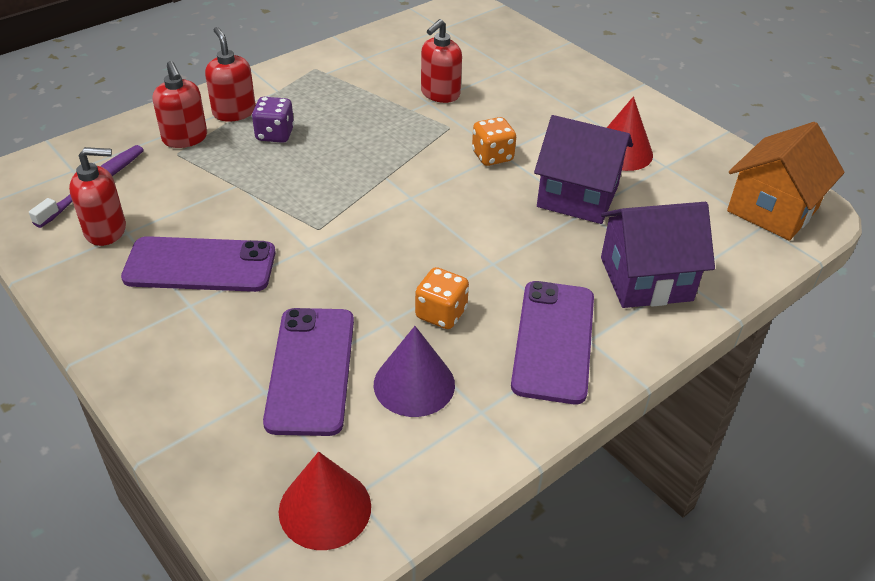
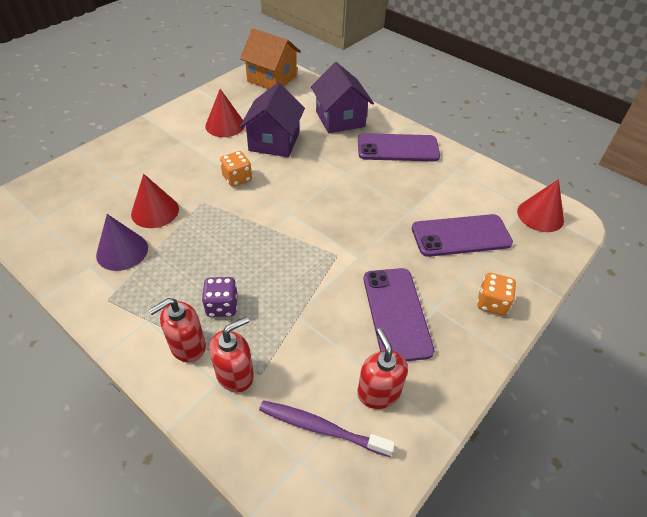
camera: 100 degrees left, 5 degrees up
purple cone [374,326,455,417] -> purple cone moved to [96,214,148,271]
orange dice [415,267,469,329] -> orange dice moved to [477,273,516,315]
red soap dispenser [421,19,462,103] -> red cone [131,174,179,228]

